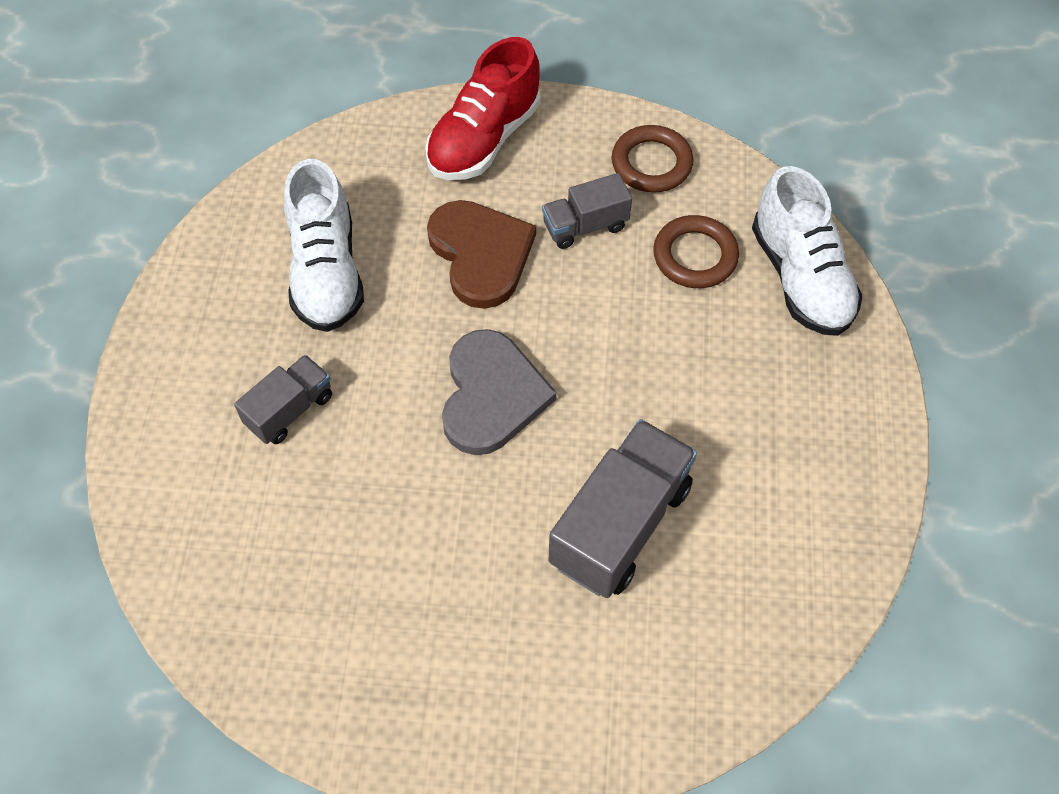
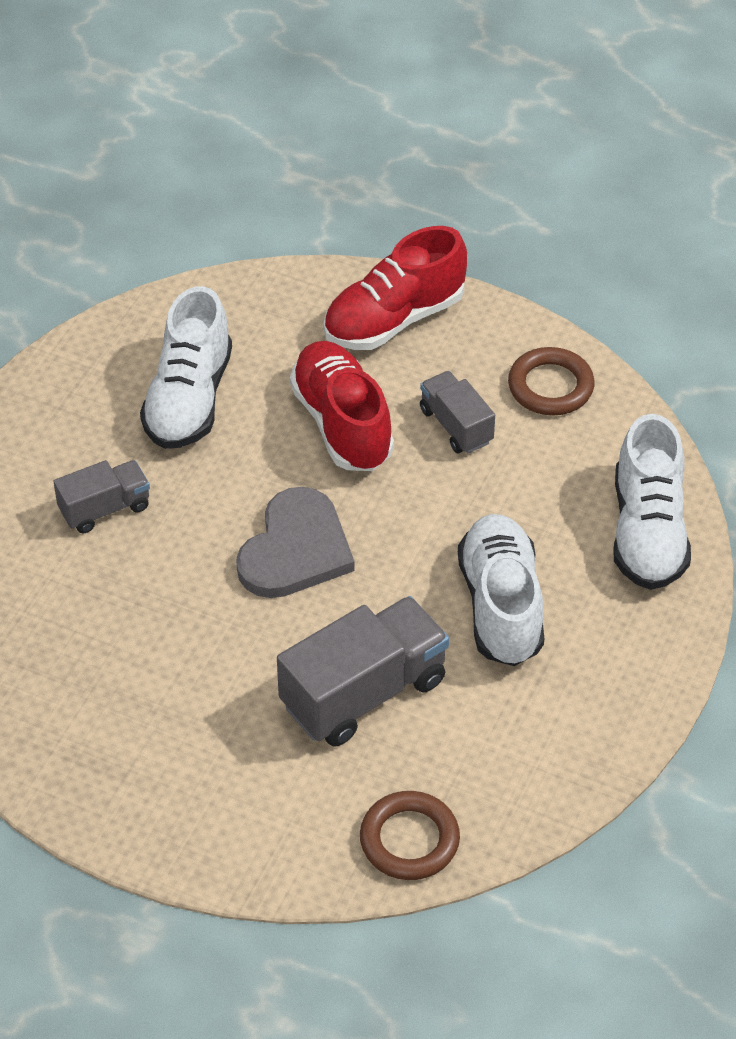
camera: 20 degrees right, 10 degrees down
brown heart [427,200,536,309] -> red shoe [290,341,394,471]
grey truck [542,173,632,249] -> grey truck turned 60 degrees clockwise [420,371,495,454]
brown ring [653,215,739,288] -> brown ring moved to [360,791,460,880]
none -> white shoe [458,514,544,666]

